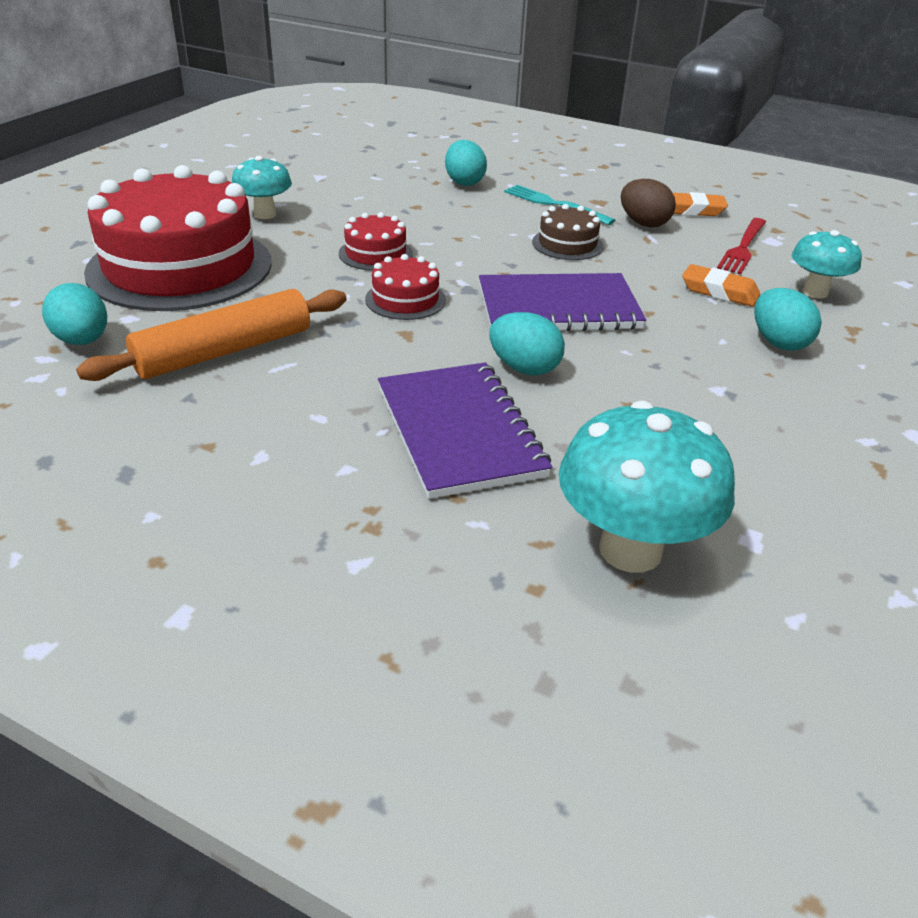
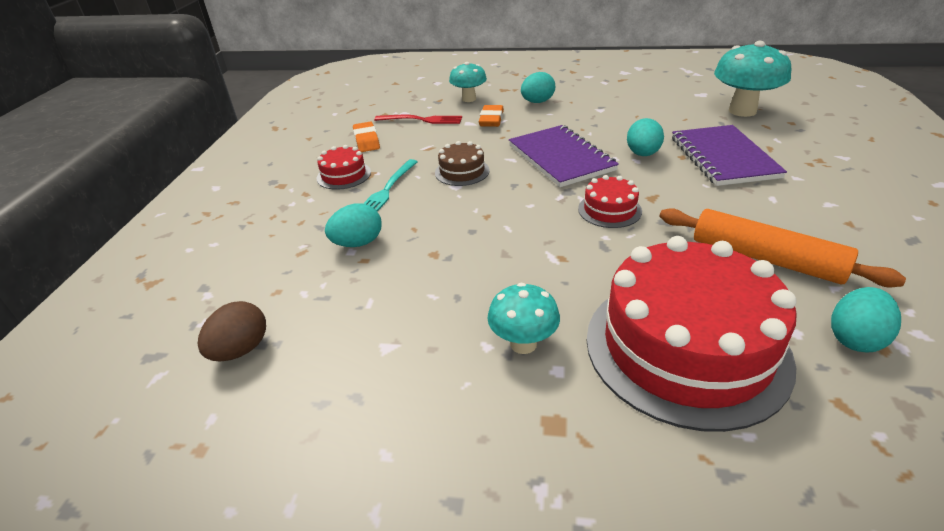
camera: 105 degrees left, 0 degrees up
red cake [339,212,413,271] -> red cake moved to [317,145,371,190]
purple notebook [378,362,552,499] -> purple notebook turned 60 degrees counterclockwise [672,125,787,186]
brown egg [621,179,676,228] -> brown egg moved to [198,301,266,361]

